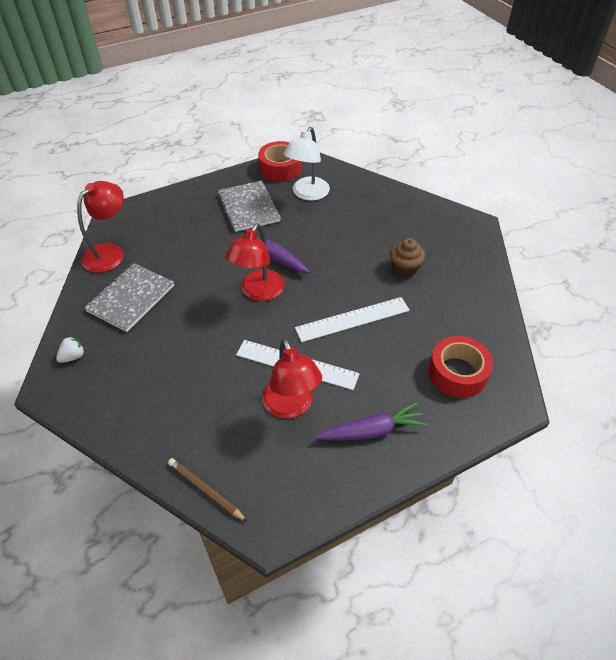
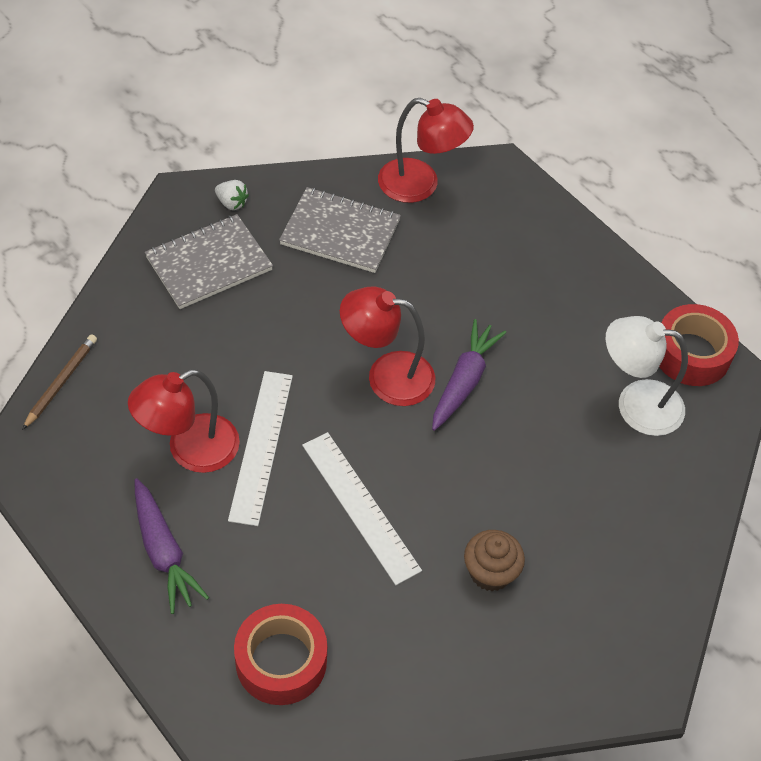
camera: 75 degrees right, 5 degrees up
grey notebook [218,181,281,232] -> grey notebook moved to [145,214,273,309]

